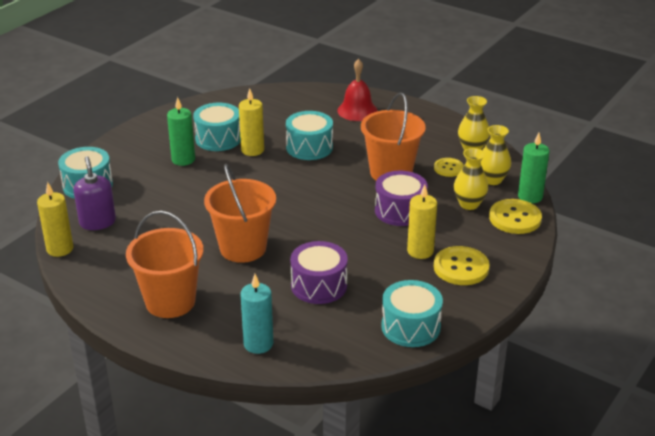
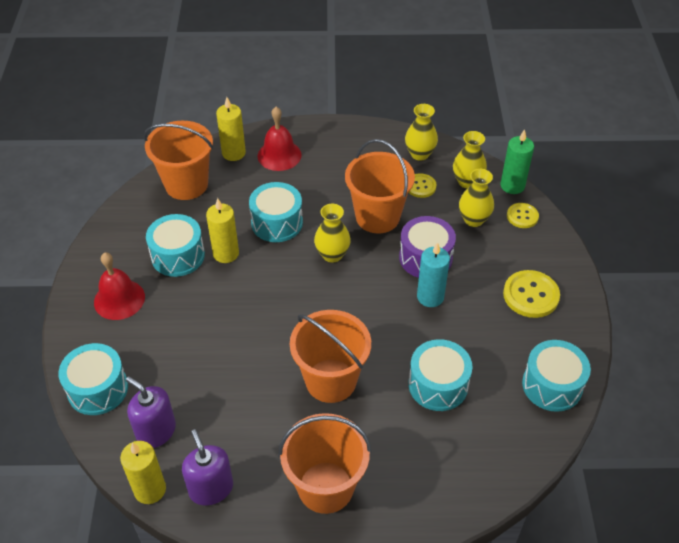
camera: 35 degrees left, 15 degrees up
green candle [167,97,195,166] -> none
turquoise candle [240,274,273,354] -> turquoise candle moved to [417,242,450,307]
purple drum [290,241,348,304] -> turquoise drum [409,339,472,411]
yellow candle [407,185,437,259] -> yellow candle moved to [216,97,246,161]
yellow button [489,199,542,234] -> yellow button [507,203,539,228], size x0.61
none -> red bell [94,253,145,320]
none -> orange bucket [144,121,214,200]
none -> purple soap dispenser [182,429,233,506]
none -> yellow vase [314,204,351,263]

